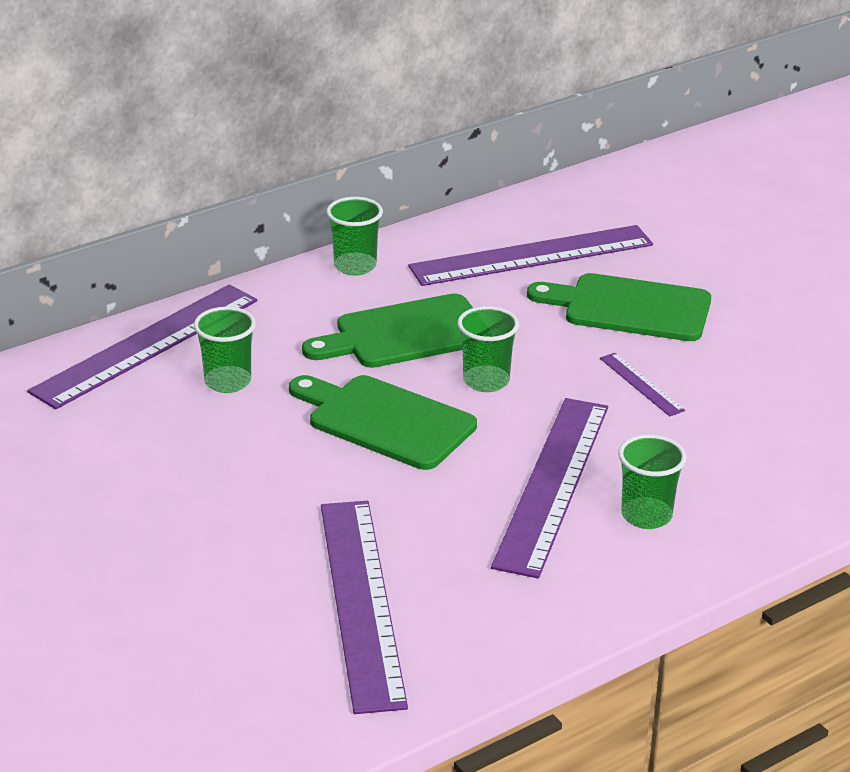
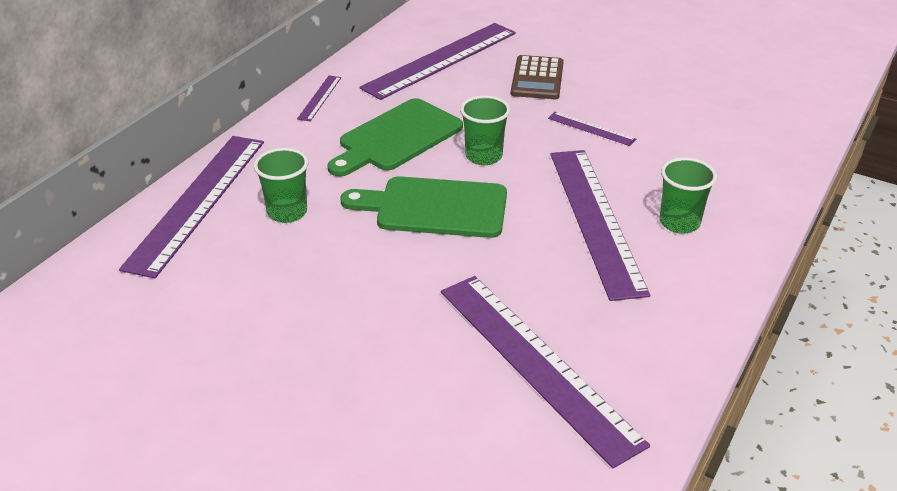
camera: 25 degrees left, 5 degrees up
green cup [327,197,383,275] -> purple ruler [297,75,341,121]
green cutting board [527,273,711,341] -> brown calculator [511,55,564,99]

